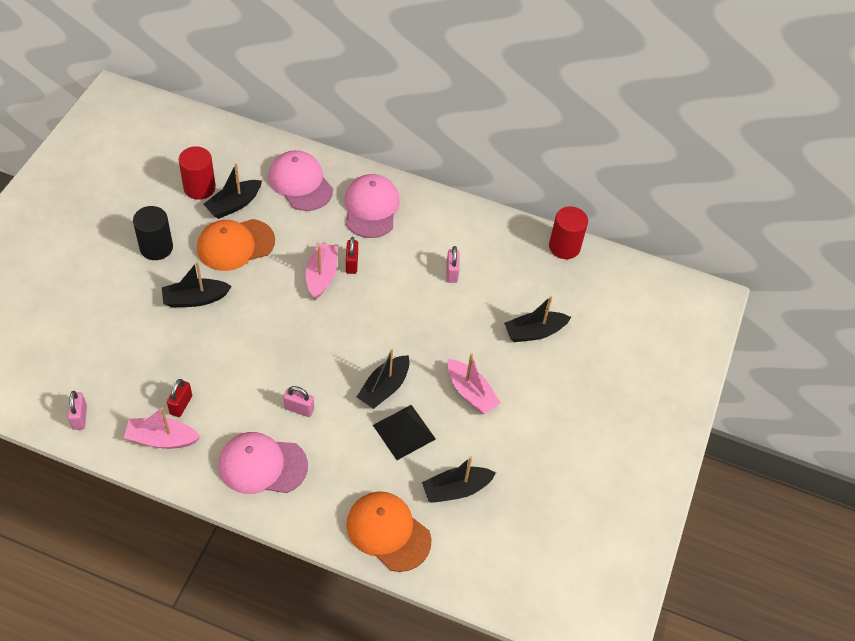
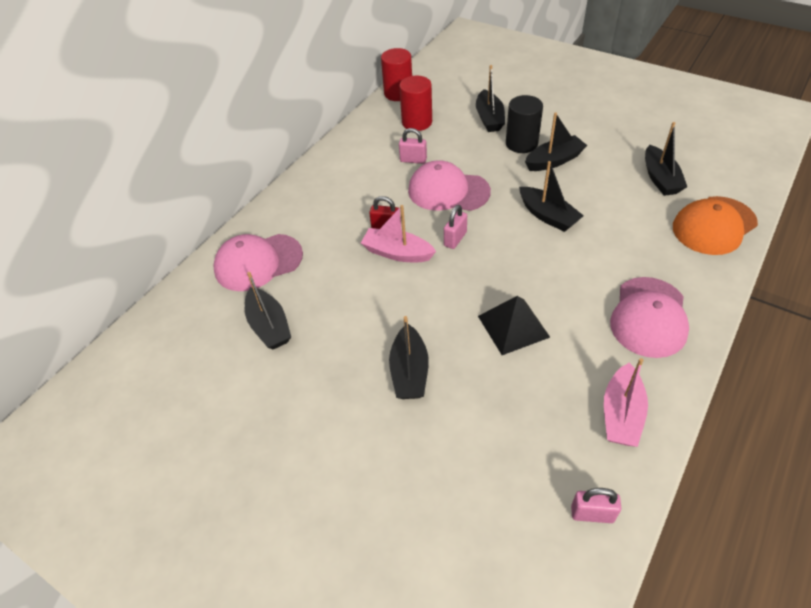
camera: 70 degrees left, 5 degrees down
black cylinder [133,206,173,260] -> black cylinder moved to [506,95,543,153]
red padlock [167,379,192,417] -> none
red cylinder [179,146,216,200] -> red cylinder moved to [399,76,432,131]
orange cap [197,219,275,271] -> none
pink padlock [283,386,314,417] -> pink padlock moved to [444,205,467,249]
pink cap [345,174,400,238] -> pink cap moved to [408,160,491,211]
black pyramid [373,405,436,460] -> black pyramid moved to [478,296,550,355]
pink boat [447,353,501,414] -> black boat [525,112,587,171]

